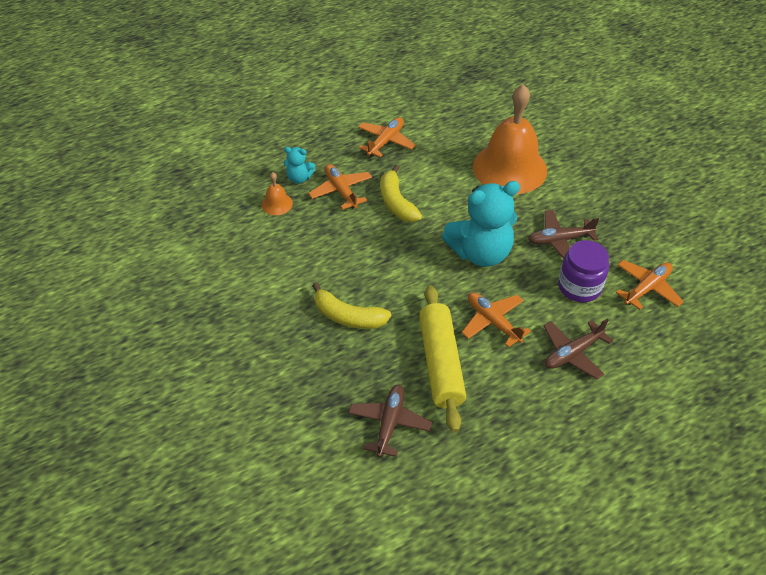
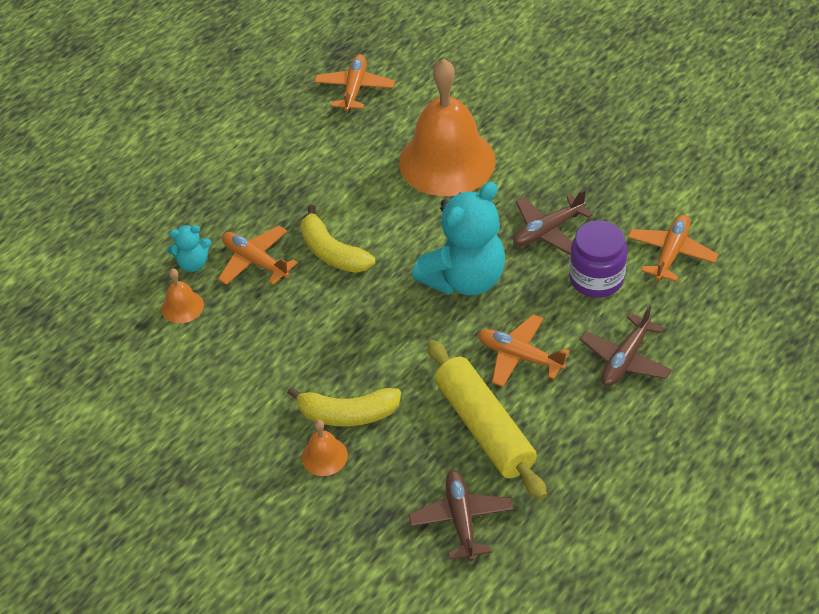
camera: 20 degrees left, 0 degrees up
orange plane [358,117,416,158] -> orange plane moved to [314,54,395,111]
none -> orange bell [302,419,348,476]

